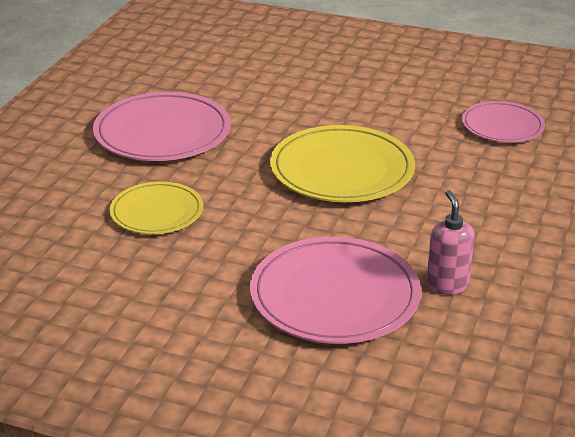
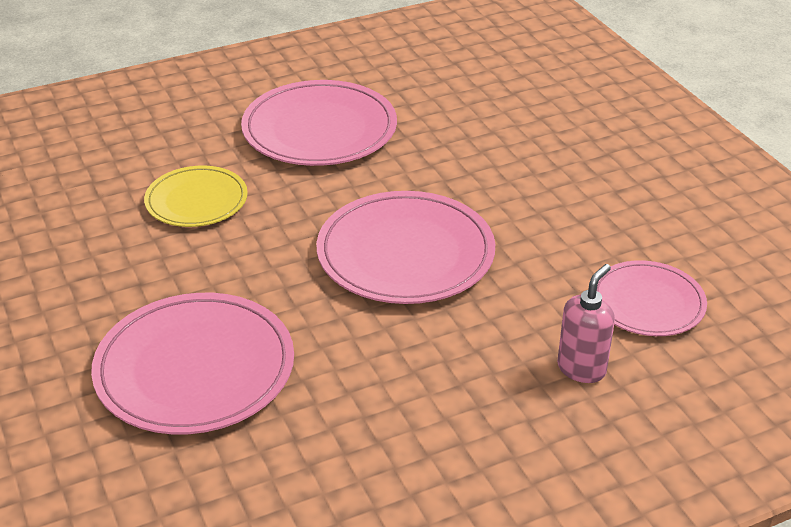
camera: 45 degrees right, 5 degrees up
yellow plate [270,125,415,202] -> pink plate [317,191,495,304]
pink soap dispenser [426,190,475,295] -> pink soap dispenser moved to [557,264,615,383]

